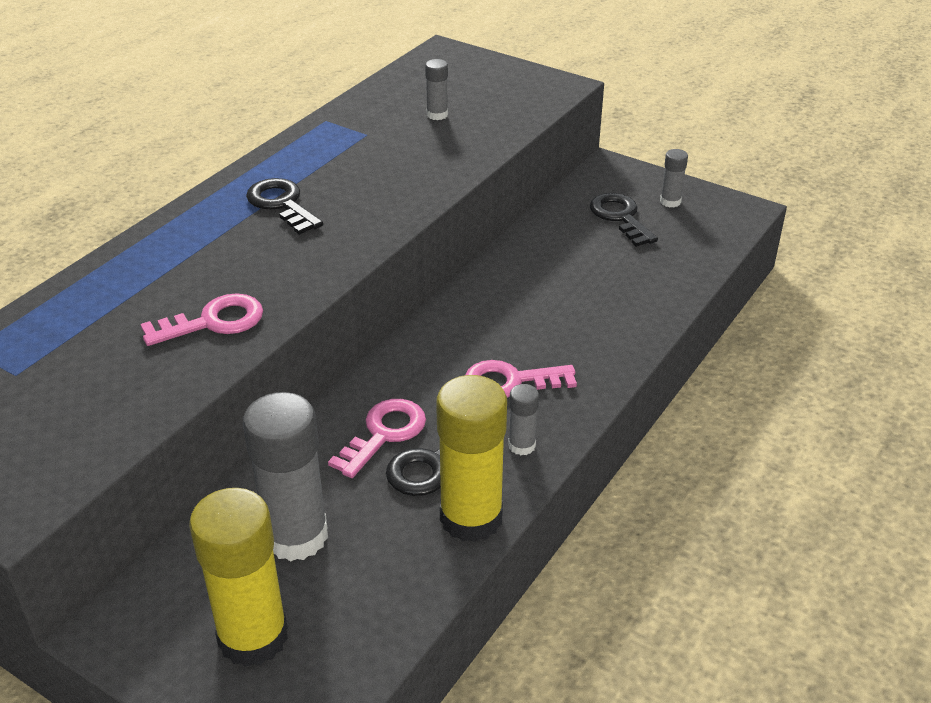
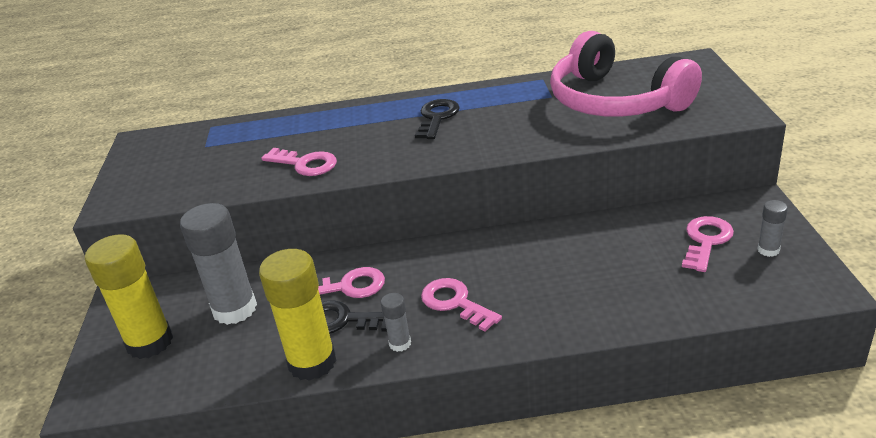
camera: 55 degrees right, 5 degrees down
grey glue stick [425,59,448,120] -> pink headphones [550,31,702,117]
black key [590,193,658,247] -> pink key [682,216,734,272]

